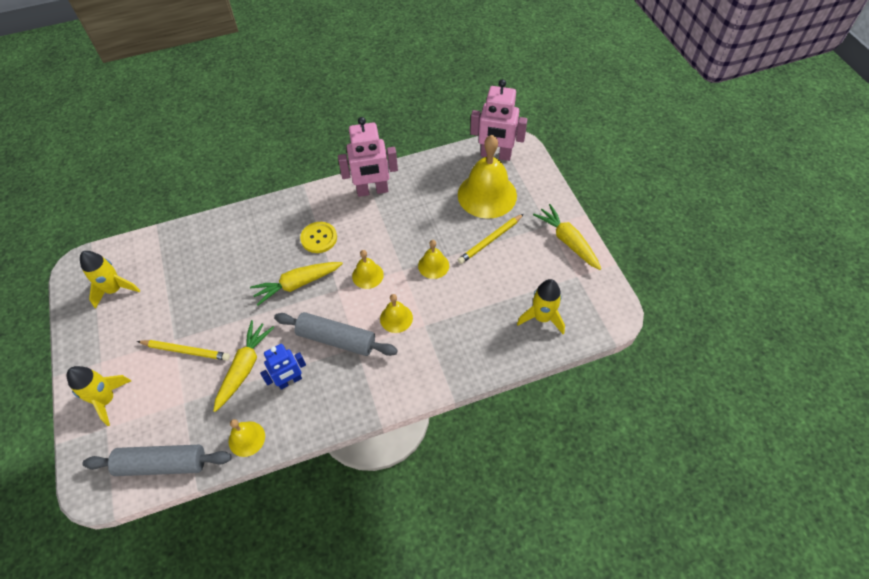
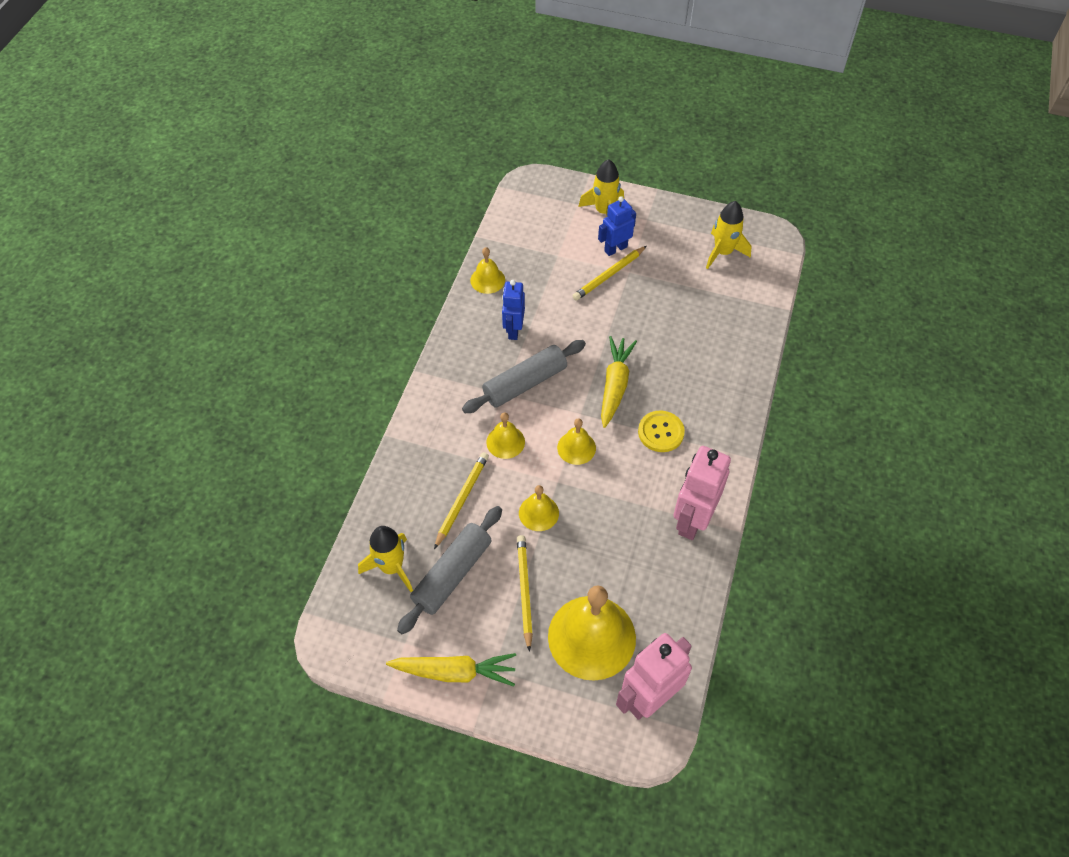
camera: 125 degrees right, 0 degrees up
grey rolling pin [82,445,232,476] -> grey rolling pin moved to [397,506,502,635]
yellow carrot [213,320,274,412] -> none
none -> yellow pencil [434,452,489,549]
none -> blue robot [598,196,636,256]

